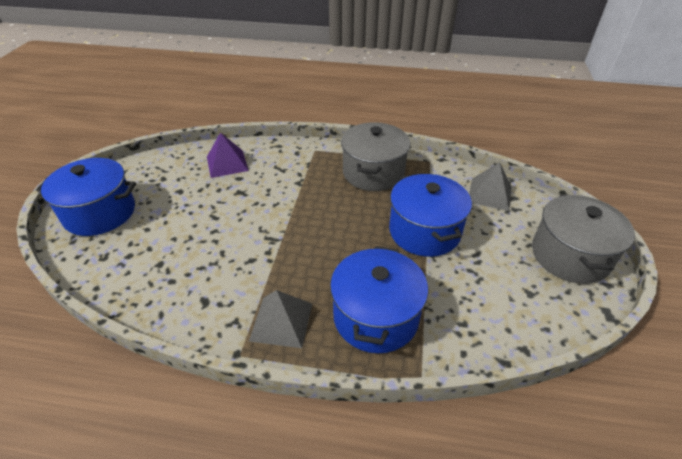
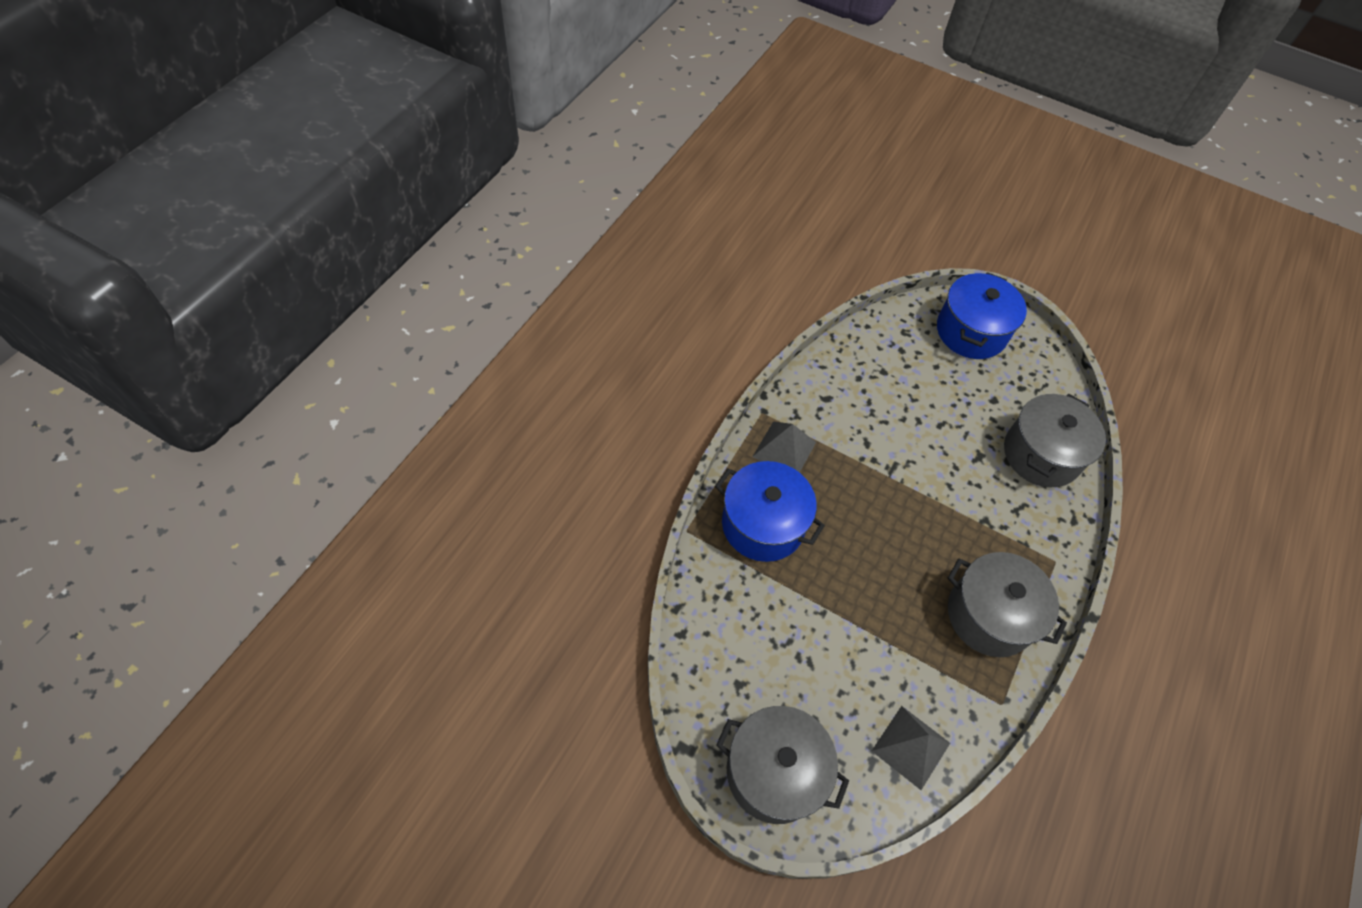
camera: 105 degrees right, 15 degrees up
purple pyramid [207,132,249,178] -> grey pot [1004,394,1106,487]
blue pot [389,174,472,257] -> none

